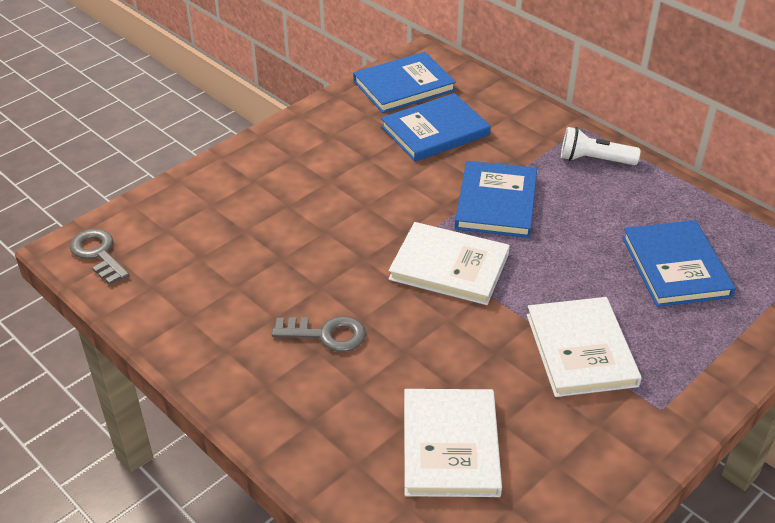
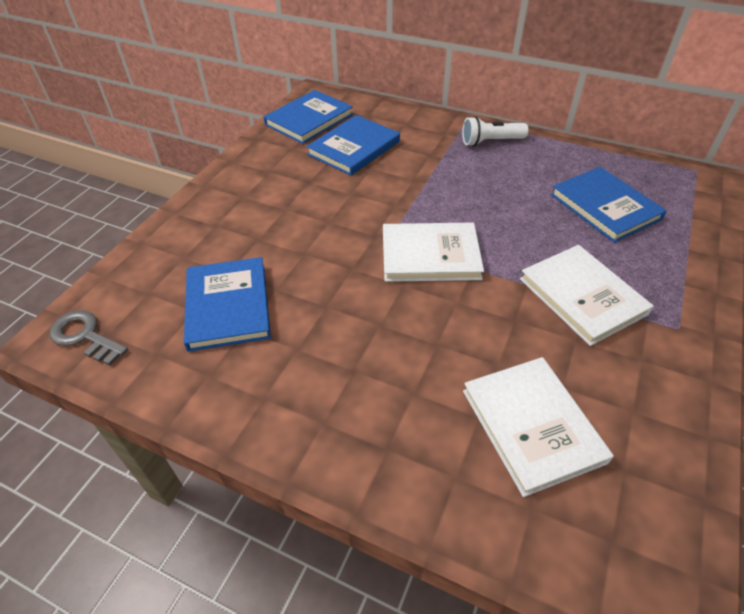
camera: 20 degrees left, 5 degrees up
grey key [272,316,366,352] -> none
blue book [455,161,537,238] -> blue book moved to [184,257,271,352]

